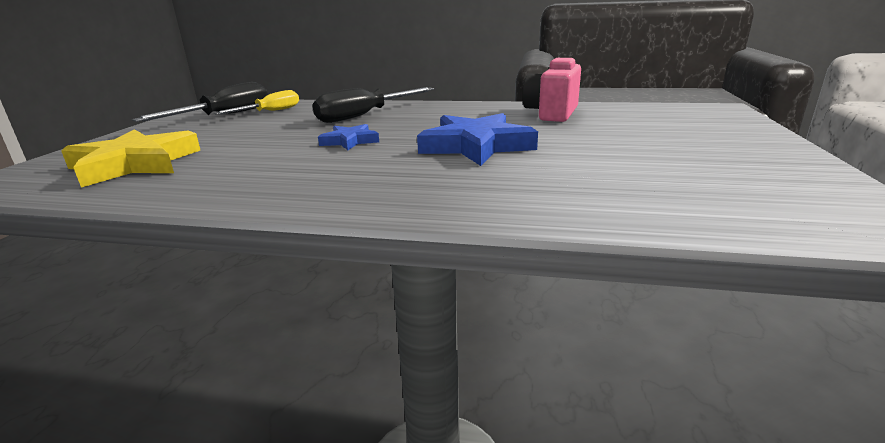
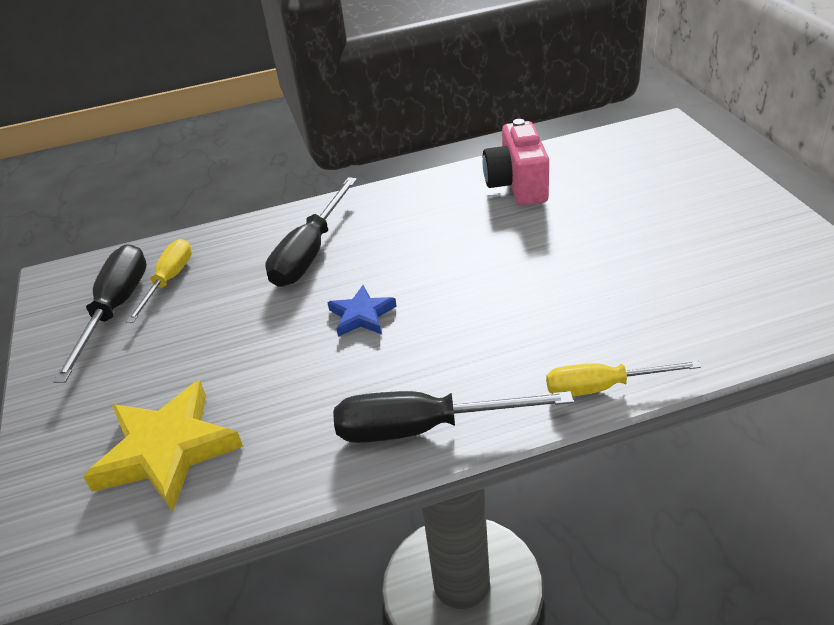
camera: 25 degrees left, 15 degrees up
blue star [417,113,538,166] -> none
none -> black screwdriver [333,391,574,443]
none -> yellow screwdriver [546,360,701,397]

